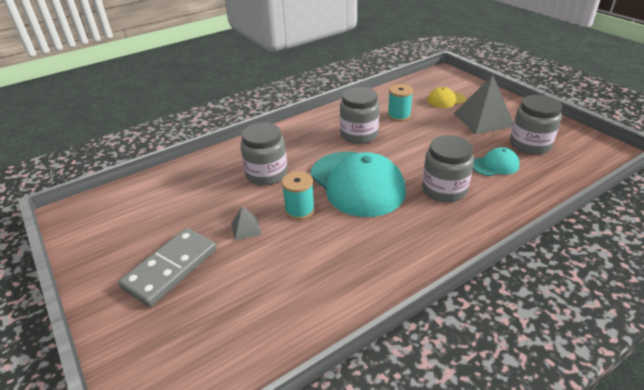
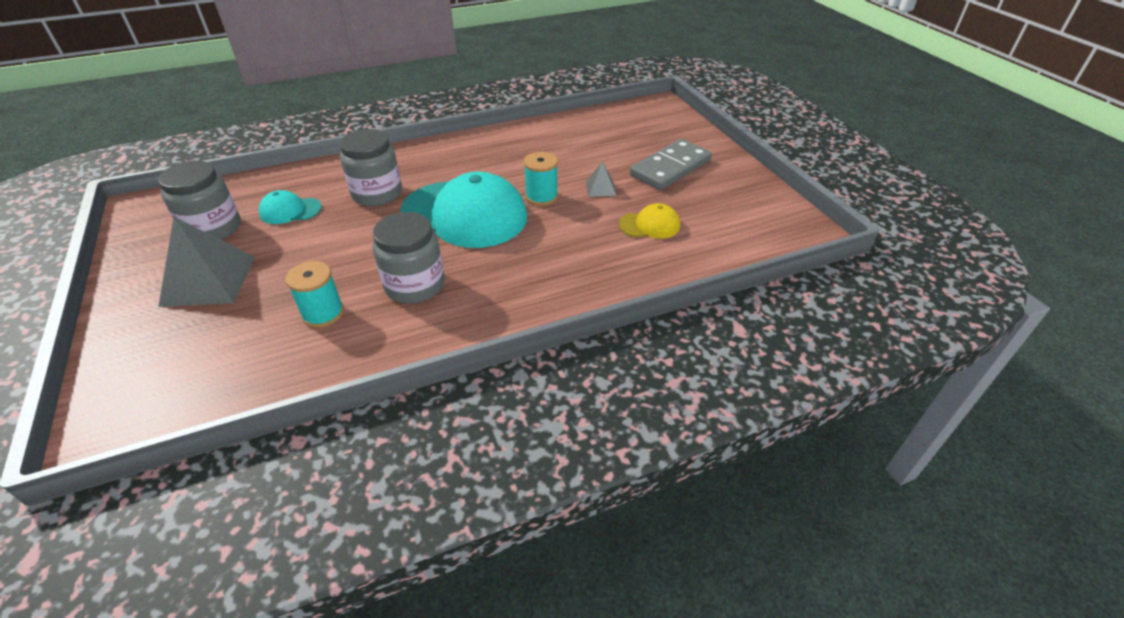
camera: 170 degrees left, 5 degrees up
grey jar [240,123,287,186] -> none
turquoise cap [311,152,406,217] -> turquoise cap turned 135 degrees clockwise [400,172,527,248]
yellow cap [427,87,466,108] -> yellow cap moved to [619,203,680,239]

